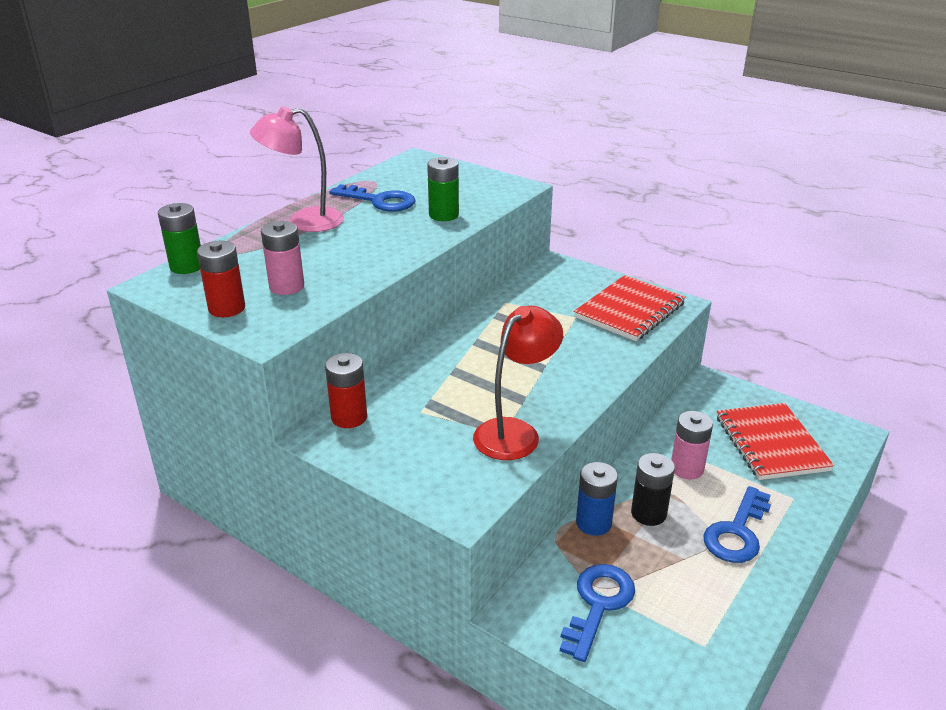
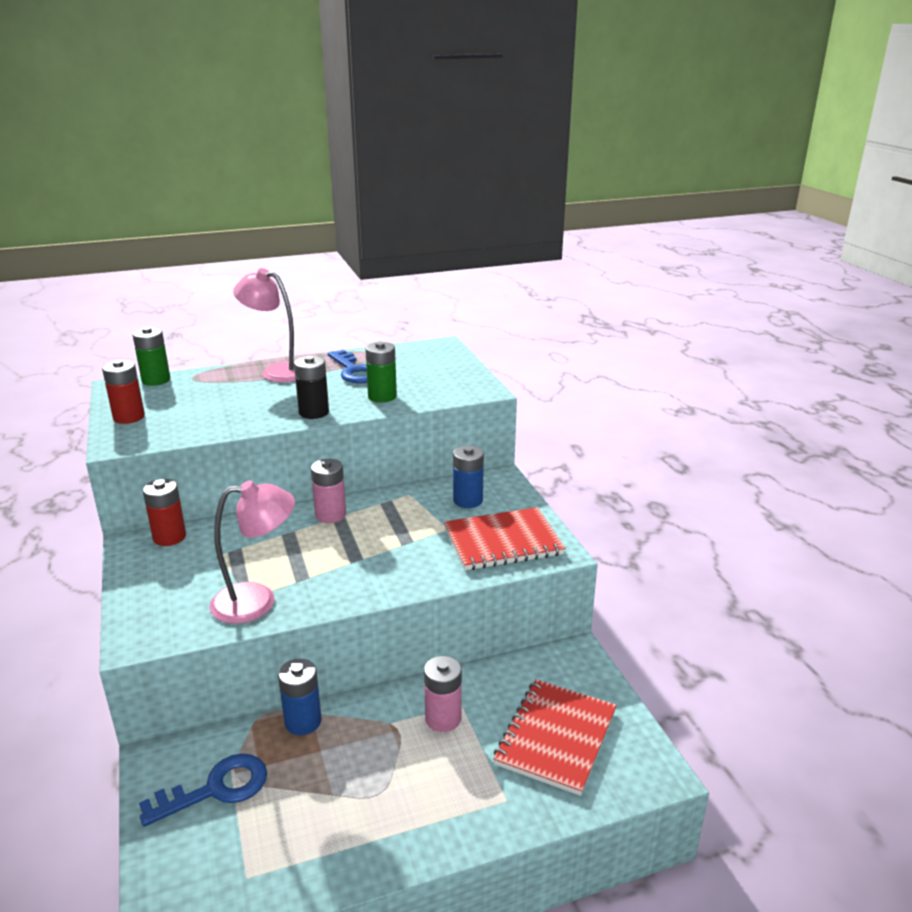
camera: 35 degrees right, 5 degrees down
pink battery [261,221,304,295] -> pink battery moved to [311,459,346,523]
red lamp [473,306,563,460] -> pink lamp [209,480,295,624]
black battery [631,453,675,526] -> black battery moved to [294,356,329,419]
blue key [703,486,771,563] -> none
none -> blue battery [453,445,484,508]

